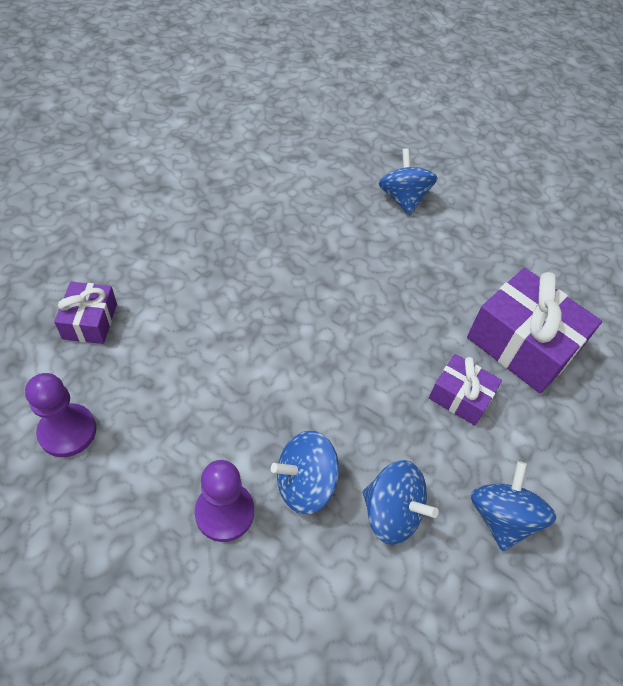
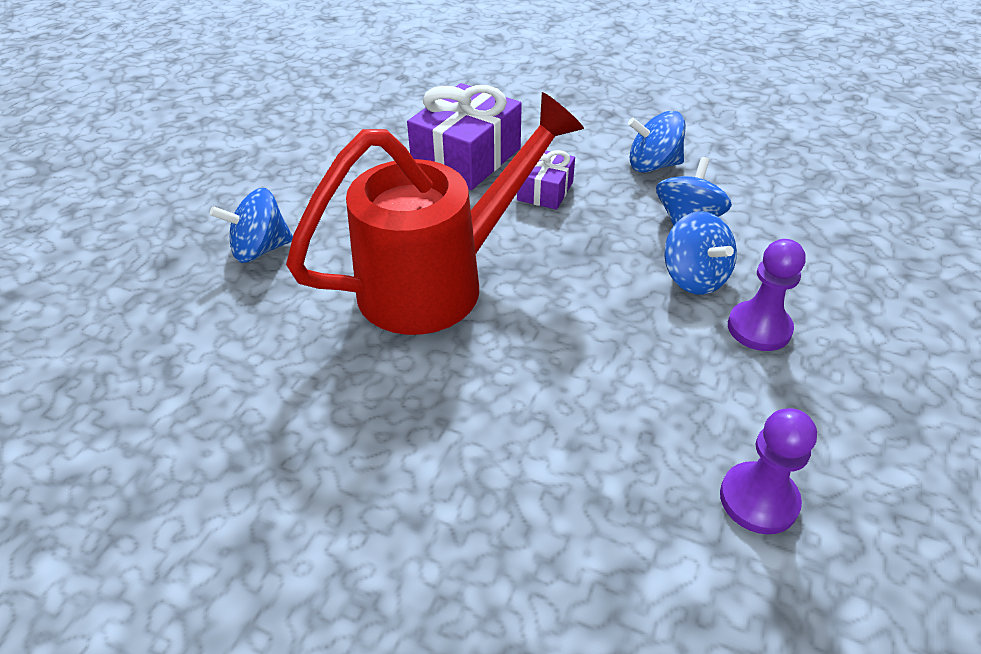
camera: 95 degrees left, 10 degrees down
purple gift [54,282,117,344] -> none
none -> red watering can [286,92,584,335]

